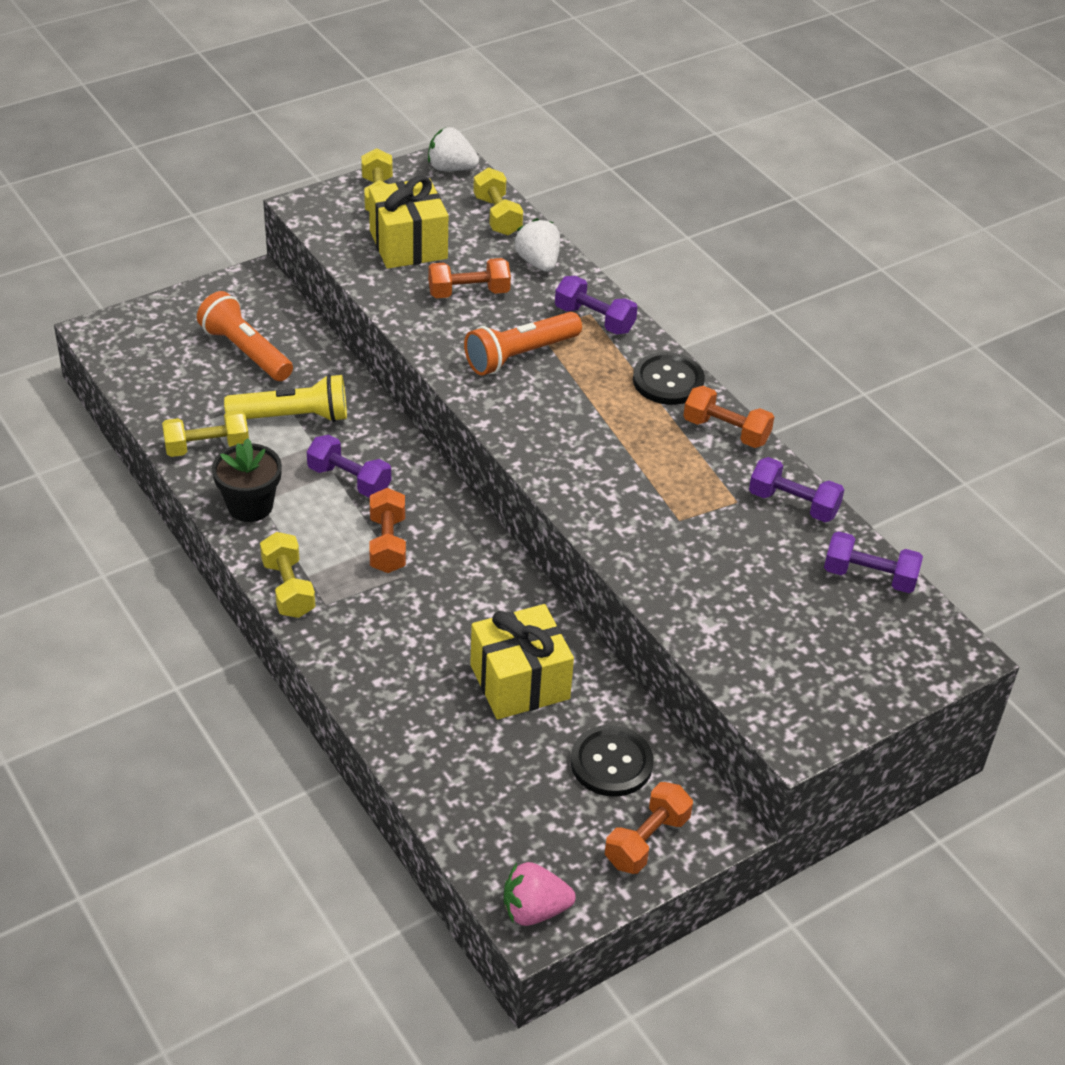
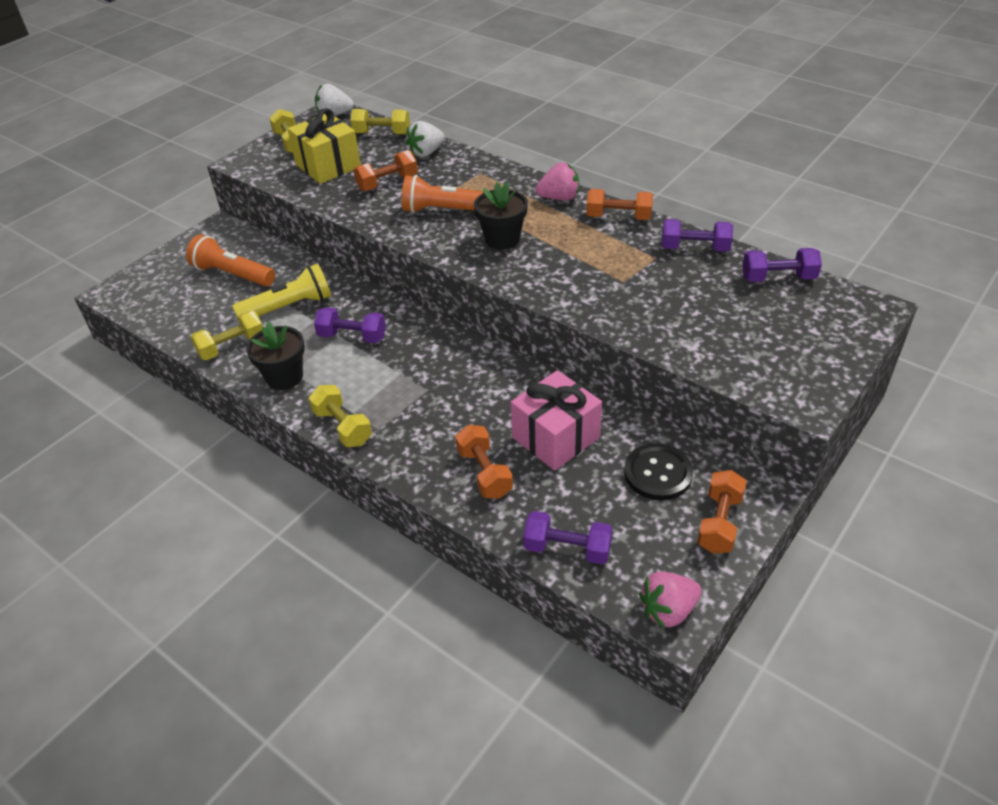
camera: 15 degrees left, 0 degrees up
orange dumbbell [369,488,406,573] -> orange dumbbell moved to [455,425,513,499]
orange flashlight [464,312,582,376] -> orange flashlight turned 60 degrees clockwise [402,175,483,213]
yellow gift [470,604,574,719] -> pink gift [511,370,602,471]
yellow dumbbell [473,168,523,236] -> yellow dumbbell turned 45 degrees counterclockwise [350,109,410,134]
white strawberry [514,218,560,272] -> white strawberry turned 90 degrees counterclockwise [406,121,445,157]
purple dumbbell [555,276,638,335] -> purple dumbbell moved to [523,511,613,564]
black button [633,352,705,405] -> pink strawberry [535,162,579,200]
none -> black flower pot [474,182,528,250]

